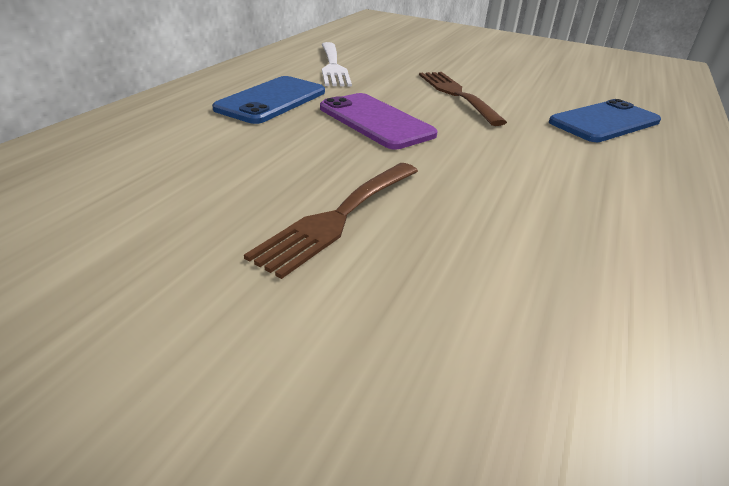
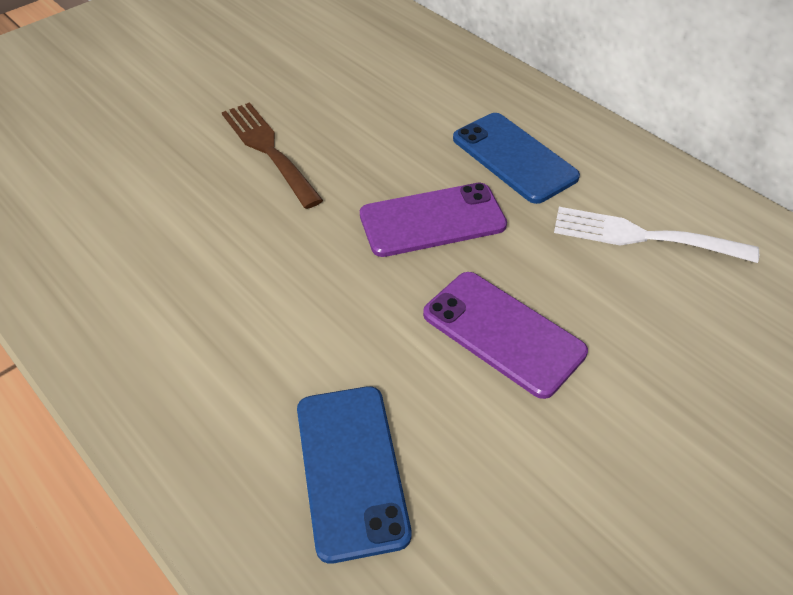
camera: 115 degrees right, 15 degrees up
brown fork [419,72,507,126] -> purple phone [423,272,588,399]

